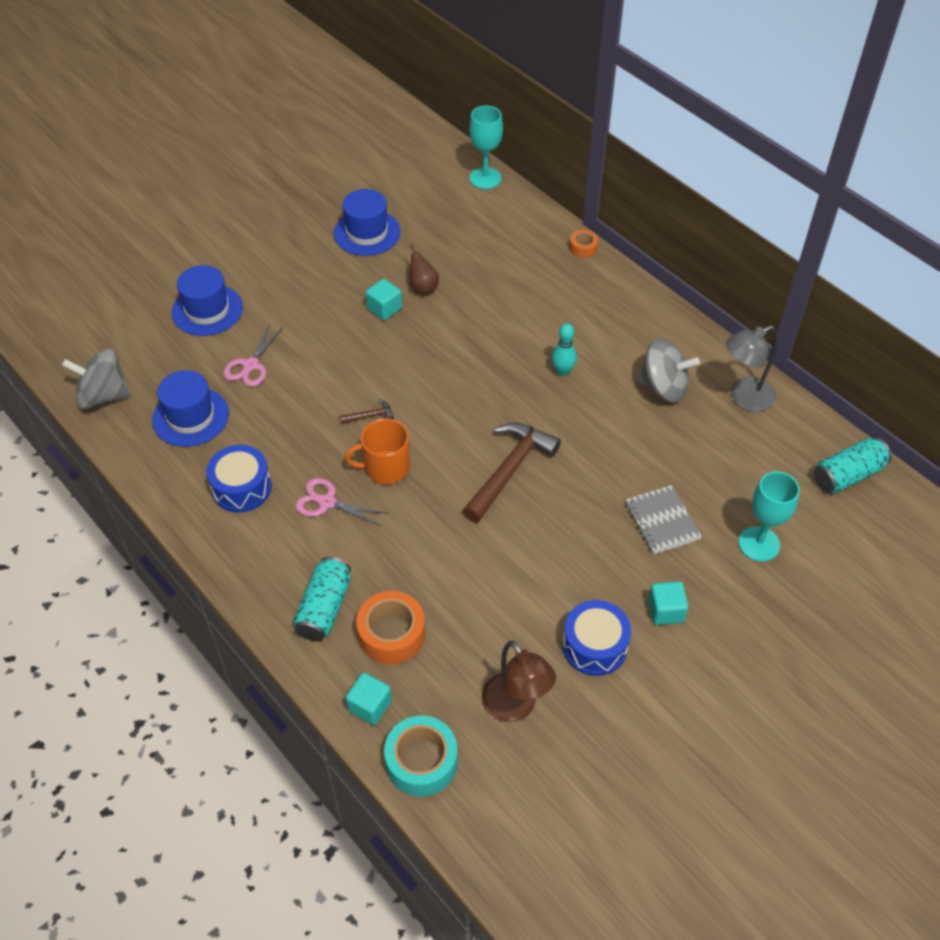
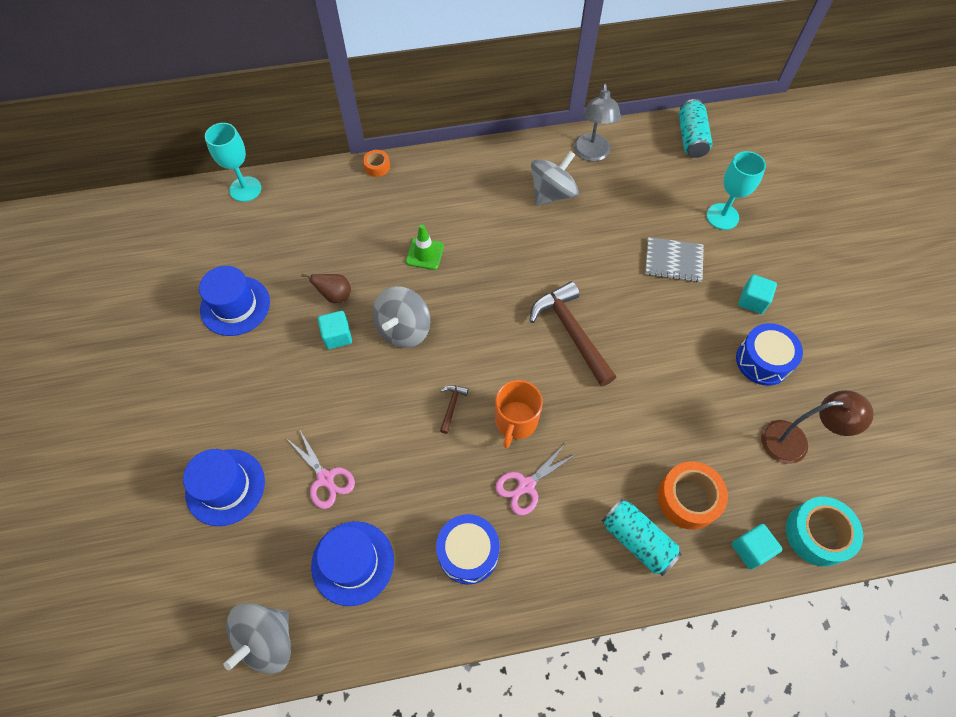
camera: 60 degrees left, 10 degrees up
turquoise bowling pin [552,324,577,376] -> none
none -> grey spinning top [373,286,430,348]
none -> green traffic cone [406,224,444,270]

